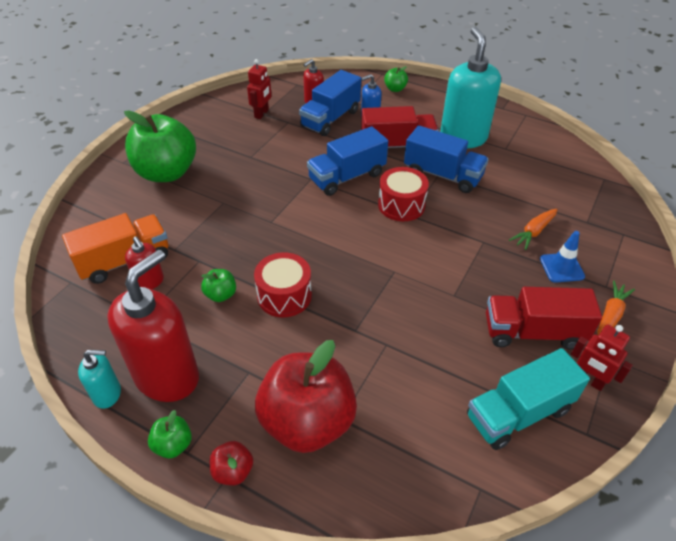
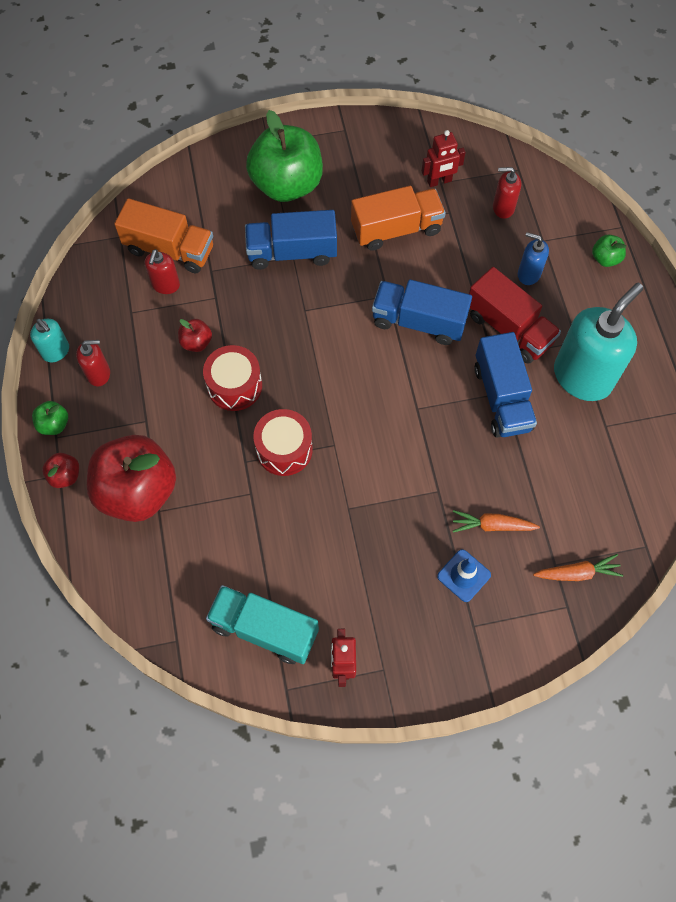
camera: 50 degrees right, 20 degrees up
red soap dispenser [107,250,199,402] -> red soap dispenser [76,340,110,386], size x0.48
green apple [201,269,236,302] -> red apple [178,319,212,352]
blue truck [299,70,361,136] -> blue truck moved to [245,210,337,270]
red drum [378,167,429,221] -> red drum moved to [253,409,313,476]
red truck [486,287,602,350] -> none
orange carrot [598,280,635,336] -> orange carrot moved to [533,554,623,581]
none -> orange truck [351,186,446,251]

